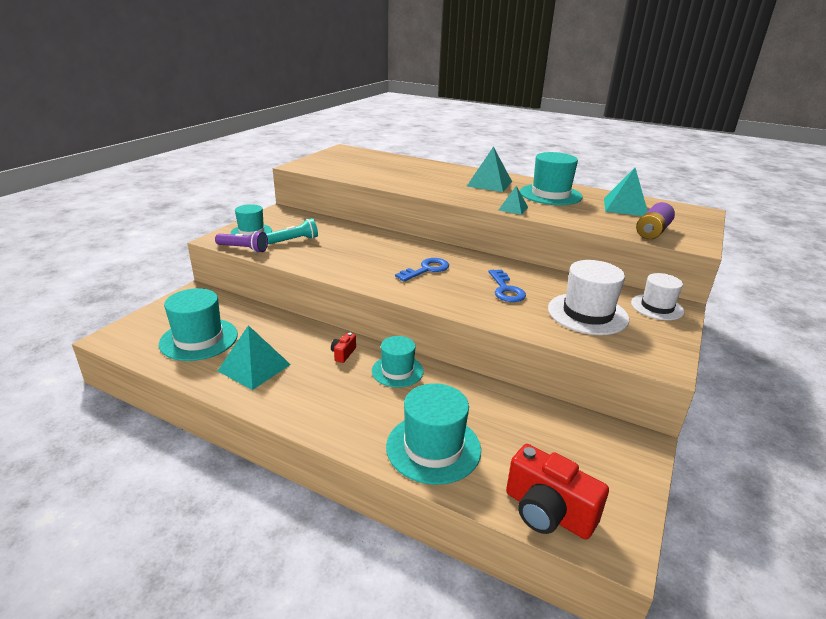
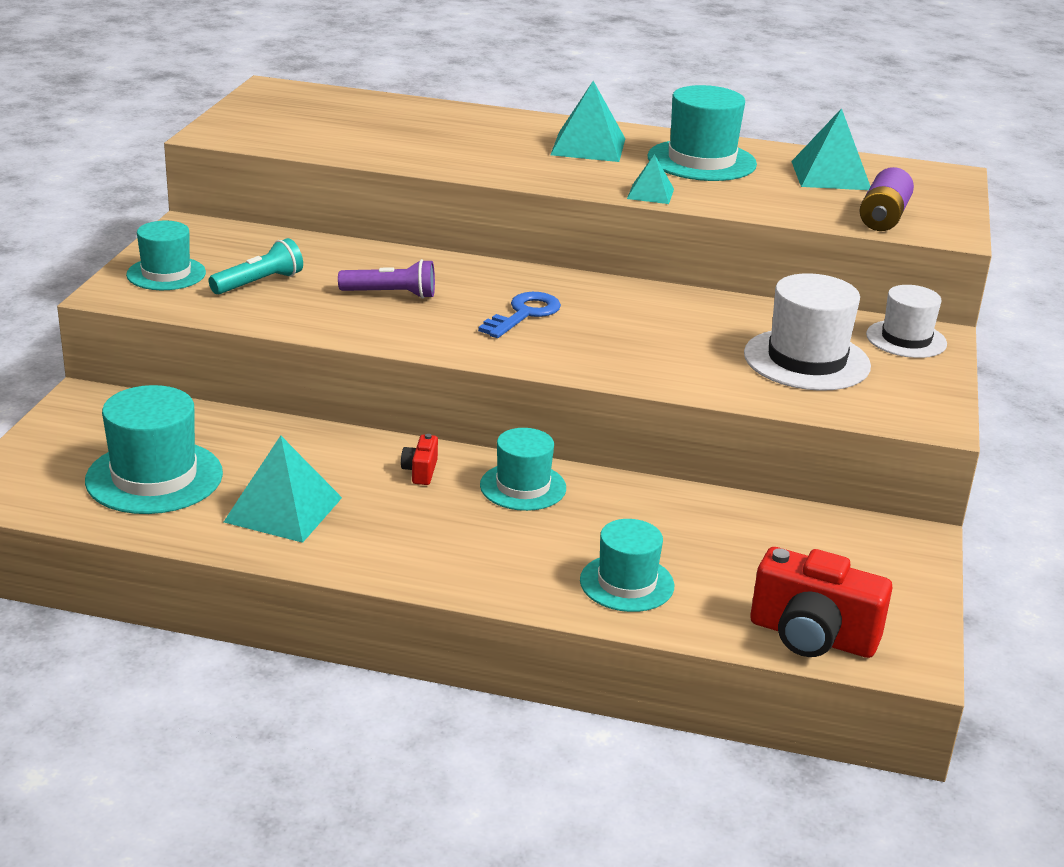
camera: 15 degrees left, 0 degrees up
purple flashlight [215,231,268,253] -> purple flashlight moved to [338,259,435,299]
turquoise hat [386,383,481,485] -> turquoise hat [580,519,674,612], size x0.65
blue key [489,269,526,302] -> none

